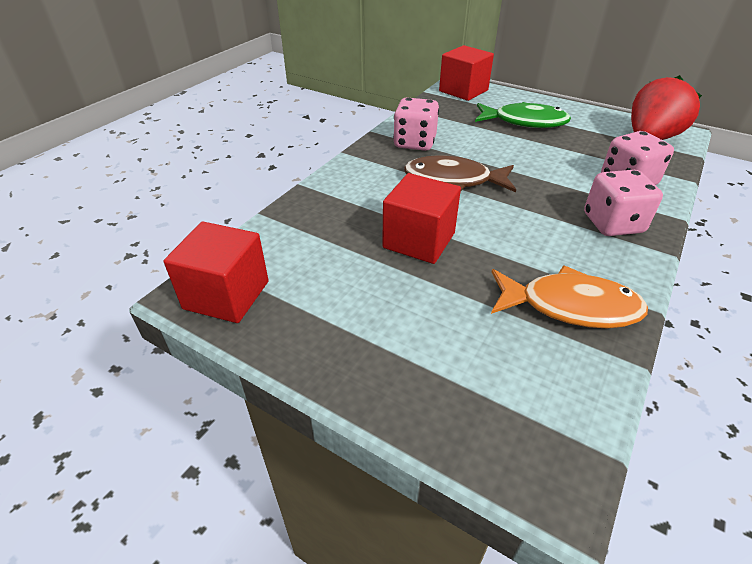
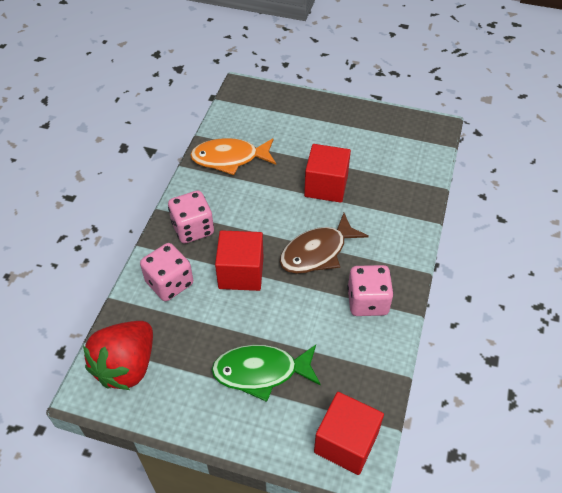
camera: 165 degrees right, 10 degrees up
red cube [164,222,269,323] -> red cube moved to [215,230,263,291]
brown fish [404,155,516,192] -> brown fish turned 150 degrees clockwise [280,213,369,274]

